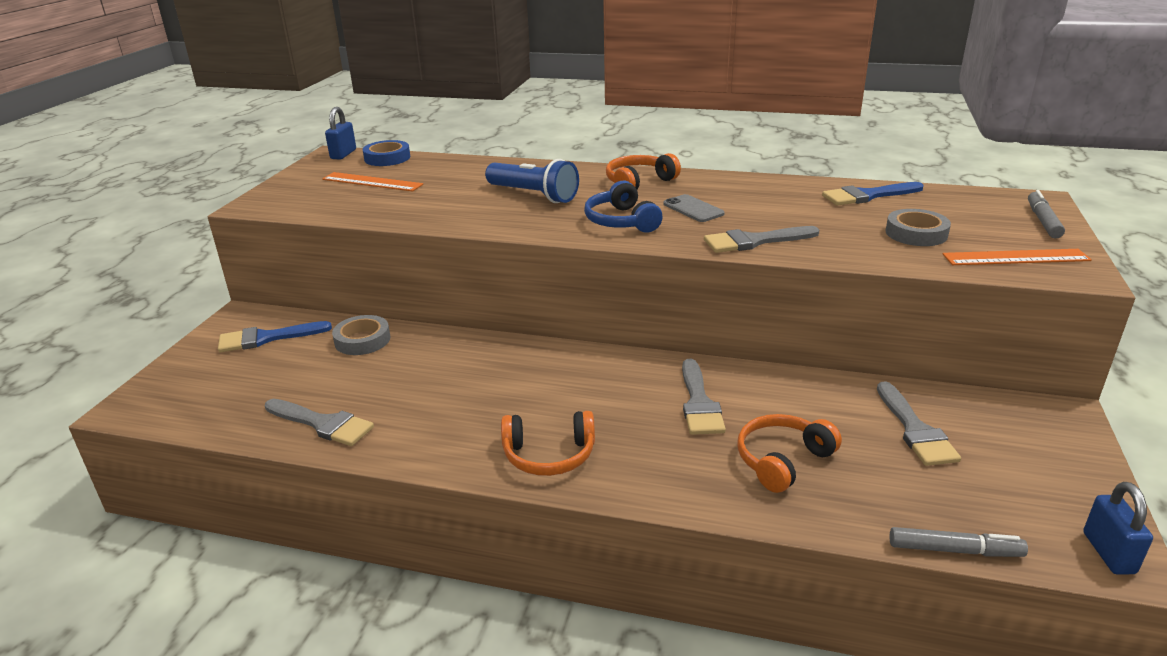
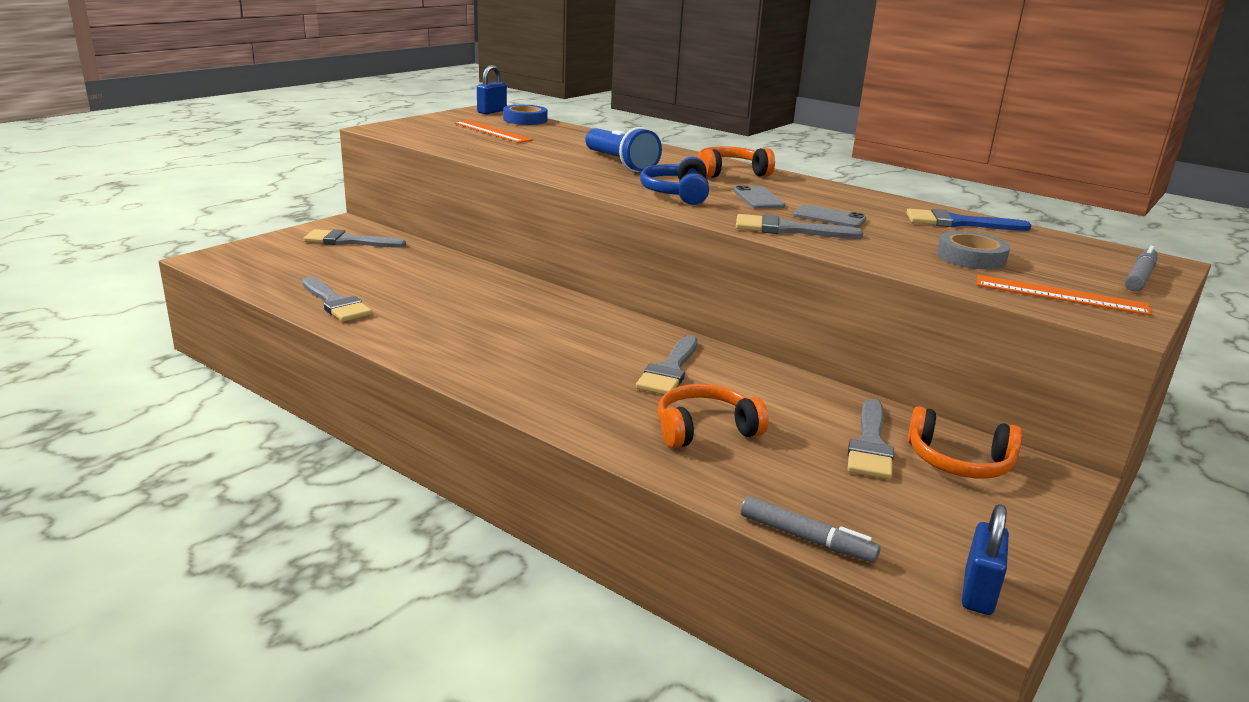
camera: 20 degrees right, 5 degrees down
blue brush [218,321,332,352] -> grey brush [304,229,406,248]
grey tape [332,315,390,355] -> none
orange headphones [501,411,595,476] -> orange headphones moved to [908,406,1022,479]
none -> grey phone [793,205,866,228]

